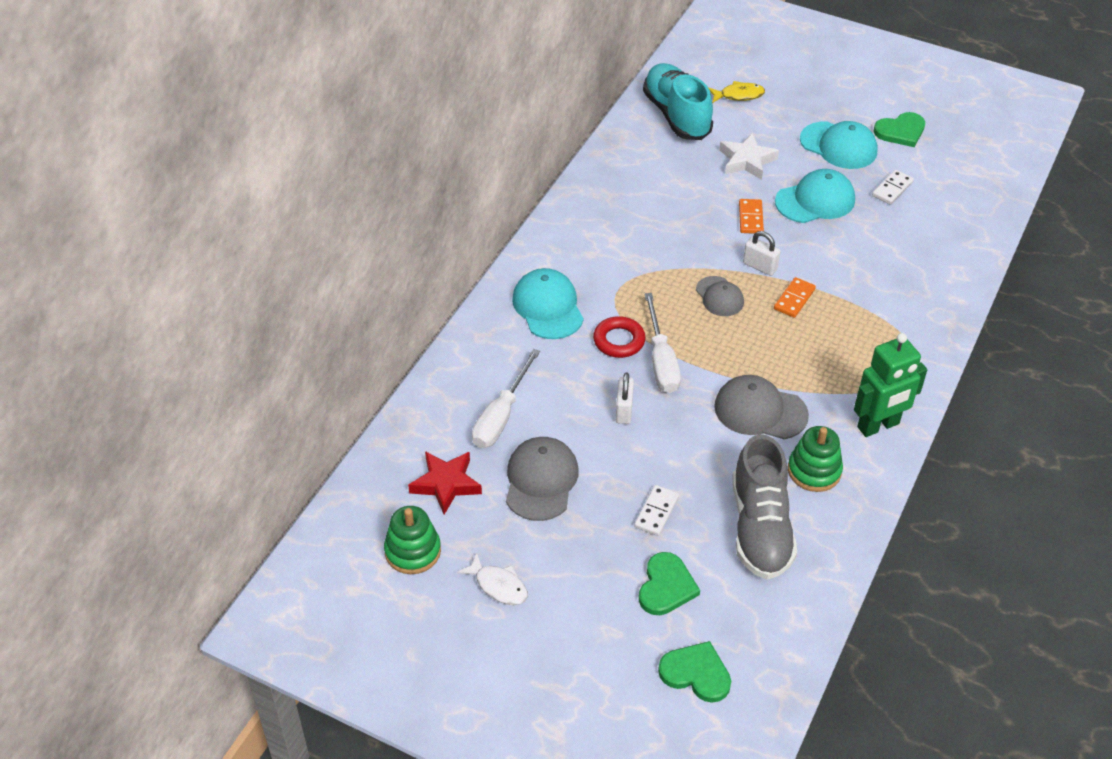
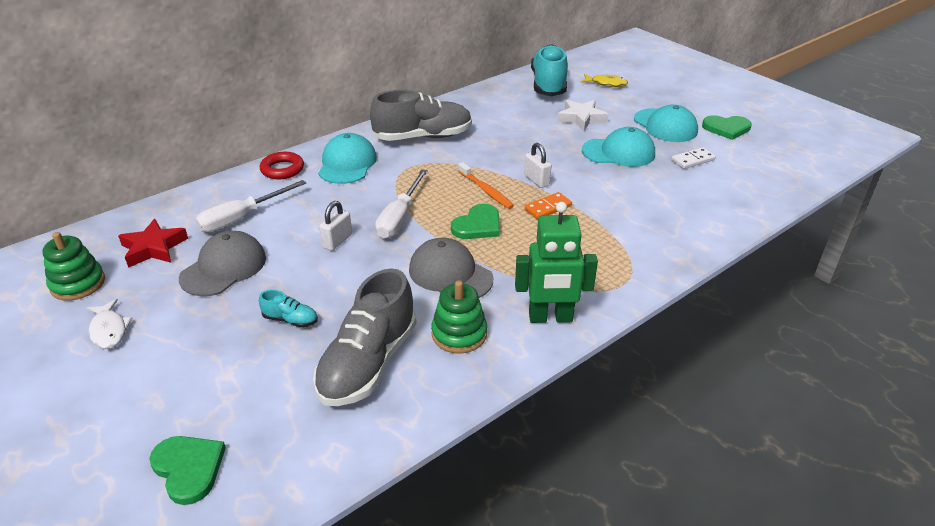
camera: 25 degrees right, 10 degrees down
red ring [593,316,646,358] -> red ring moved to [260,152,304,179]
white domino [634,485,679,536] -> turquoise shoe [259,290,318,327]
green heart [639,552,700,615] -> green heart moved to [451,204,500,239]
grey cap [696,276,744,316] -> orange toothbrush [458,162,514,209]
orange domino [739,199,764,234] -> none
none -> grey shoe [370,90,472,141]

